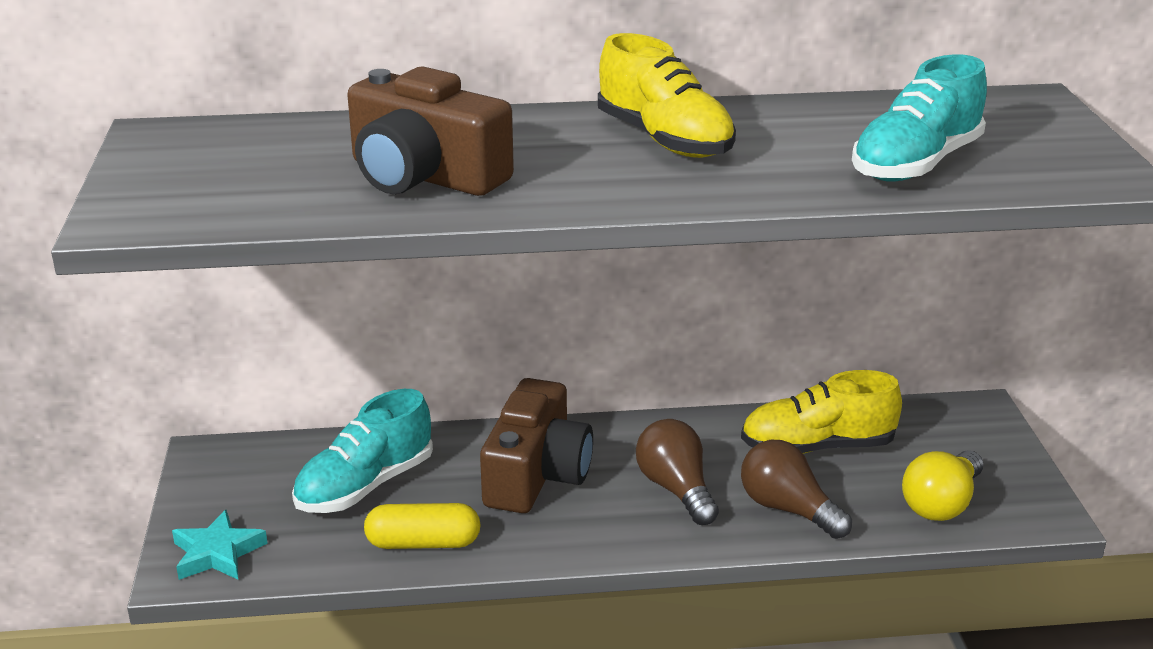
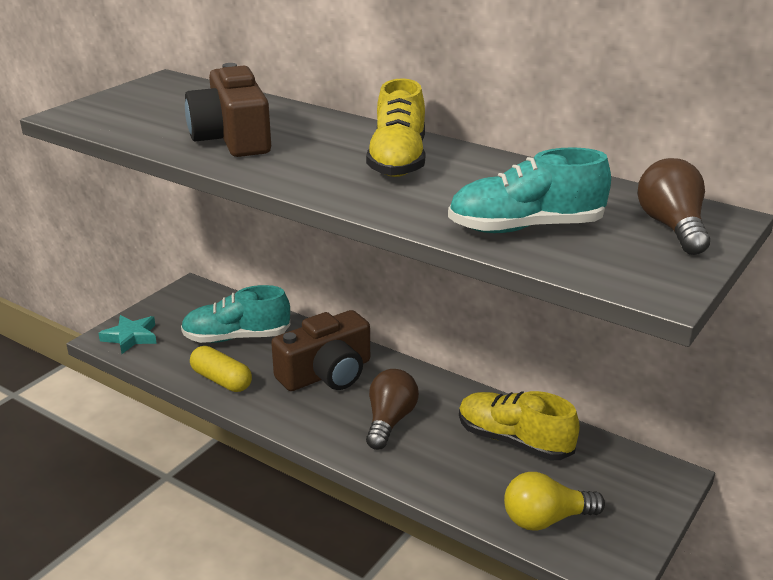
camera: 40 degrees right, 0 degrees up
brown light bulb [741,440,852,539] -> brown light bulb moved to [637,158,710,255]

